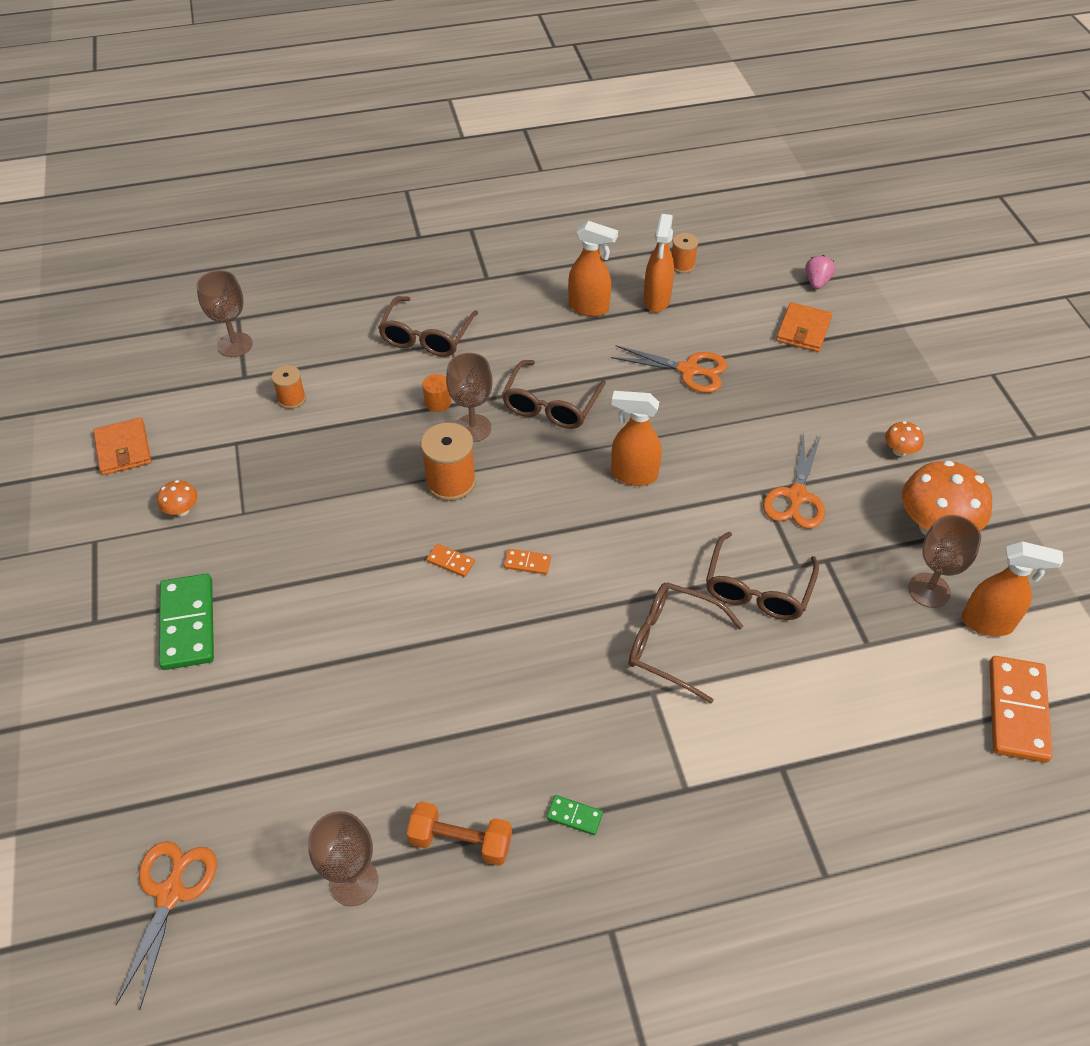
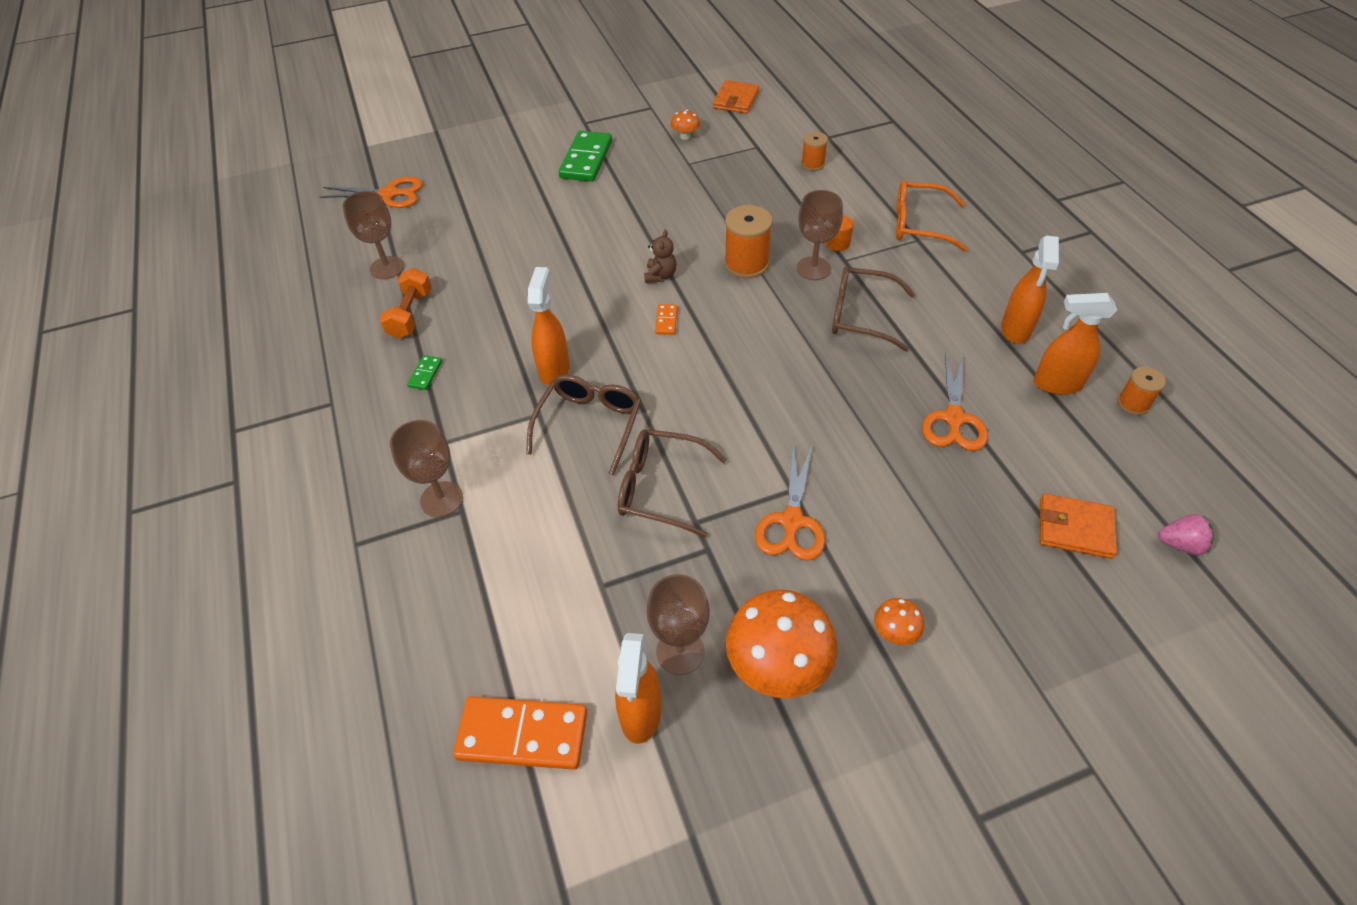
camera: 85 degrees right, 0 degrees up
orange wallet [93,417,151,475] -> orange wallet turned 45 degrees counterclockwise [713,80,759,114]
green domino [159,573,214,670] -> green domino turned 60 degrees counterclockwise [559,131,612,182]
brown goblet [196,270,253,357] -> brown goblet moved to [390,420,463,517]
brown glasses [378,296,478,357] -> orange glasses [896,180,968,252]
orange domino [427,544,475,577] -> brown teddy bear [644,230,676,283]
orange spray bottle [611,391,662,486] -> orange spray bottle moved to [528,267,570,385]
orange scissors [763,433,825,529] -> orange scissors turned 90 degrees counterclockwise [755,443,825,561]

